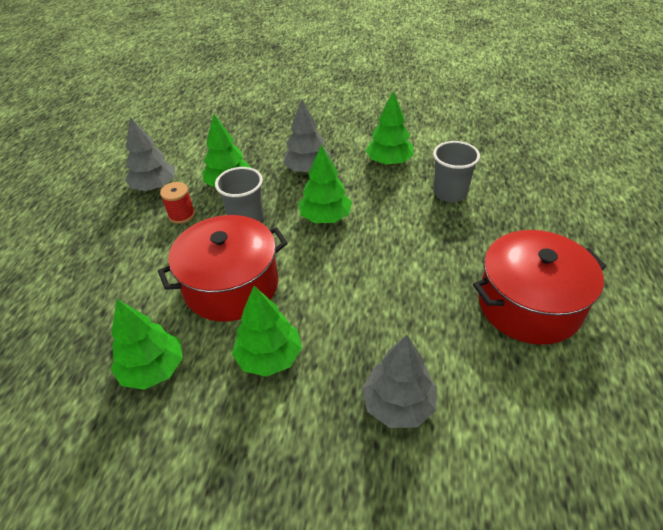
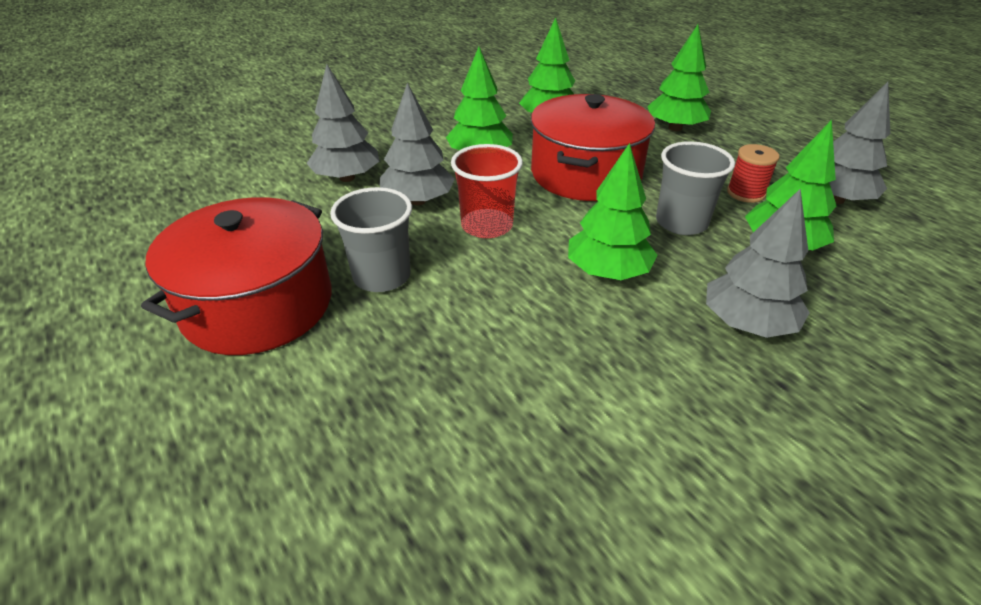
camera: 135 degrees right, 5 degrees down
green tree [366,91,414,165] -> green tree moved to [647,24,711,131]
grey cup [433,141,480,202] -> grey cup moved to [330,187,412,292]
none -> grey tree [380,83,455,205]
none -> red cup [451,144,523,238]

